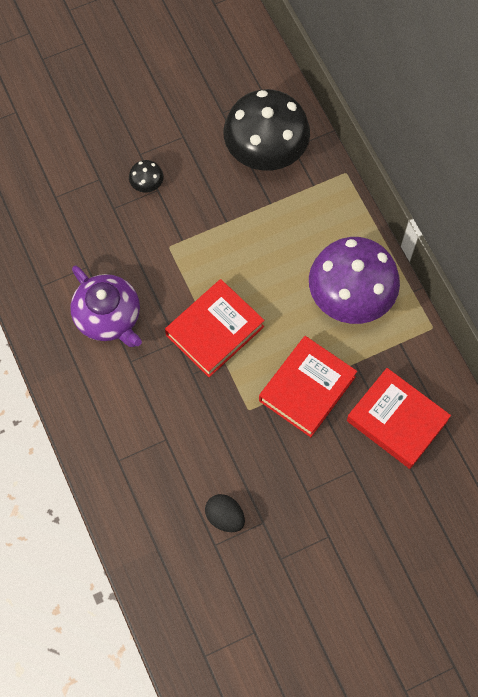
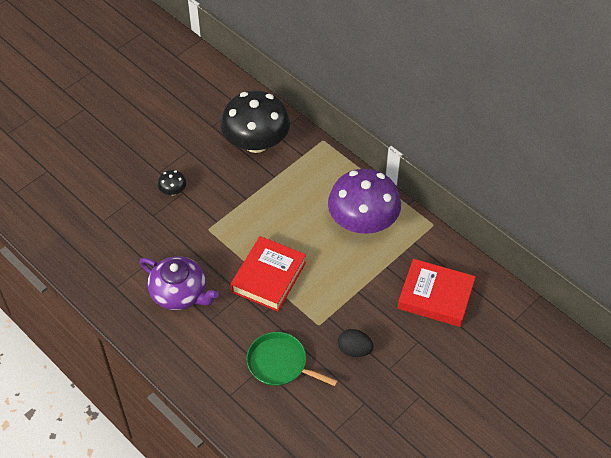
camera: 20 degrees left, 15 degrees down
black egg [205,494,245,532] -> black egg moved to [338,329,373,357]
red book [259,336,357,437] -> none
none -> green pan [246,332,338,386]

